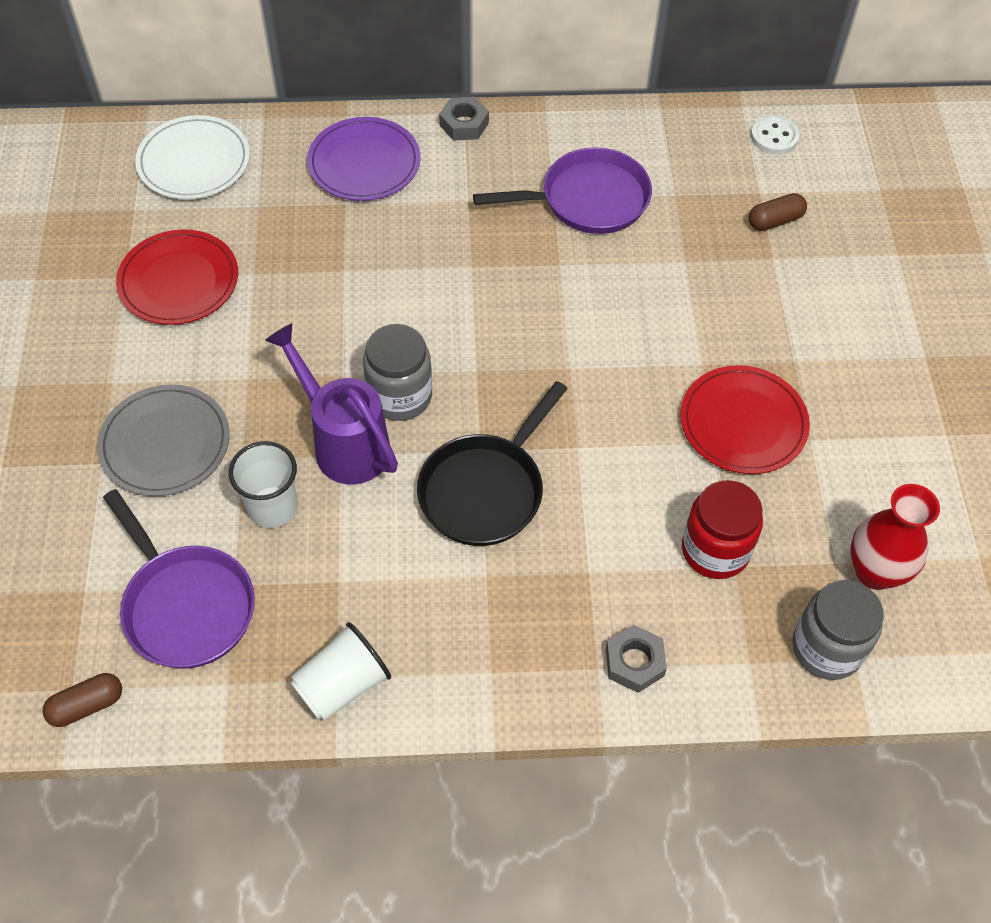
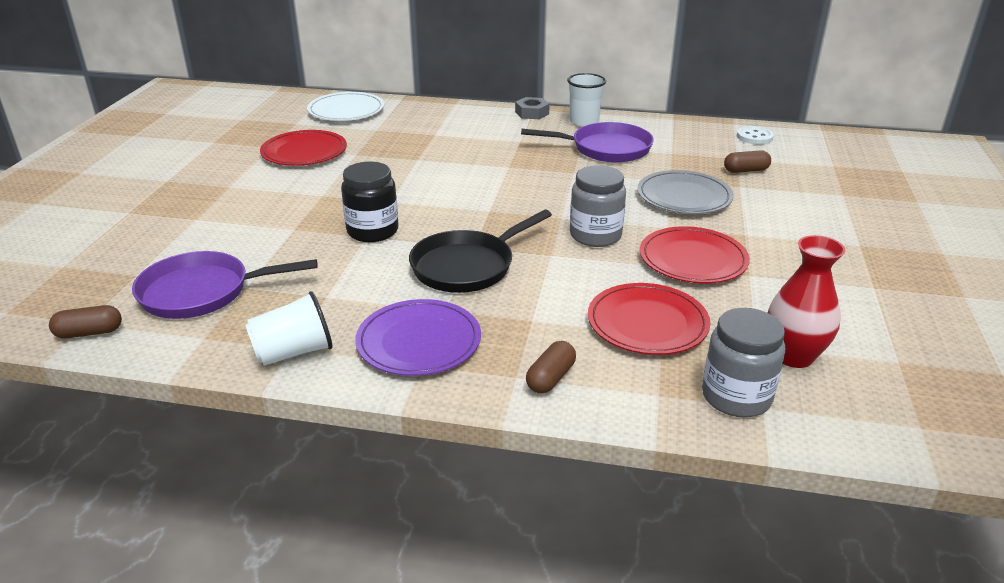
camera: 15 degrees right, 25 degrees down
grey plate [97,385,230,496] -> grey plate moved to [637,170,734,214]
purple pan [103,489,255,669] -> purple pan turned 105 degrees clockwise [132,251,318,319]
white cup [229,441,298,528] -> white cup moved to [567,73,606,127]
purple watering can [265,323,398,485] -> black jar [341,162,398,242]
purple plate [307,117,420,201] -> purple plate moved to [355,299,481,376]
grey jar [363,324,432,421] -> grey jar moved to [570,165,626,247]
grey nut [606,625,667,693] -> brown capsule [526,341,576,393]
red jar [682,480,763,579] -> red plate [588,283,711,355]

